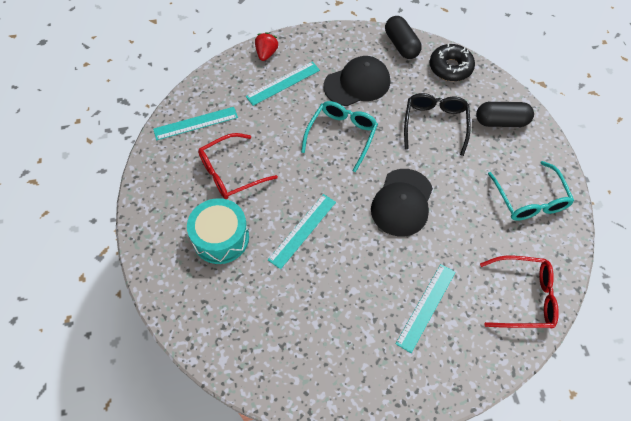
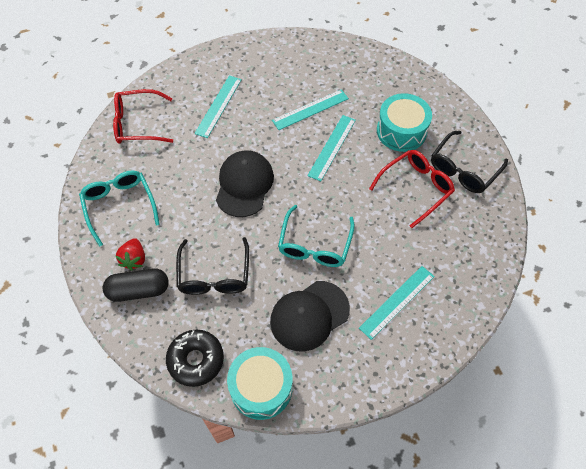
camera: 170 degrees right, 0 degrees up
turquoise ruler [153,107,238,140] -> turquoise ruler moved to [272,89,349,130]
red strawberry [255,32,278,61] -> red strawberry moved to [116,238,145,271]
black capsule [385,16,422,59] -> turquoise drum [227,347,292,420]
none -> black glasses [431,131,508,193]

